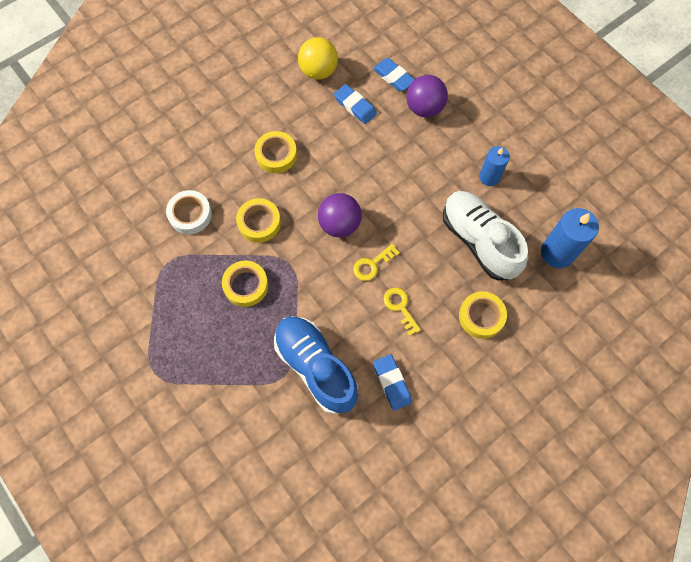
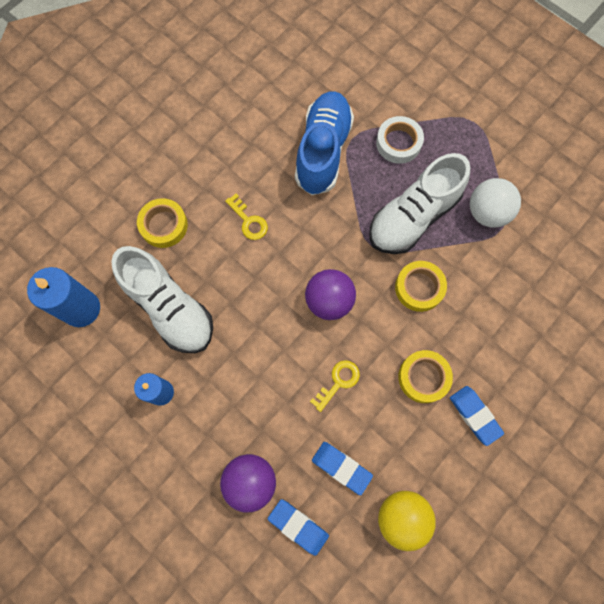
camera: 170 degrees right, 5 degrees up
white tape [166,190,212,234] -> white tape moved to [376,116,424,164]
yellow tape [222,261,268,307] -> white shoe [369,153,470,254]
blue shoe [274,316,358,414] -> blue shoe turned 120 degrees counterclockwise [295,91,354,195]
yellow key [353,244,400,281] -> yellow key moved to [310,360,360,412]
blue eraser [373,354,412,411] -> blue eraser moved to [450,386,504,446]
none -> white ball [470,178,521,228]

